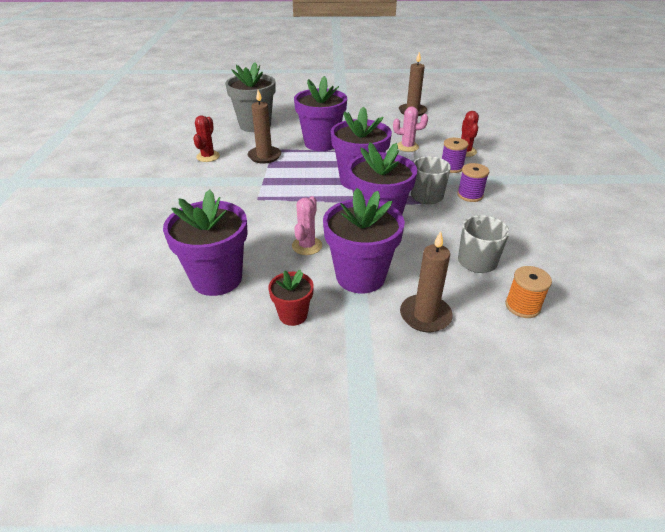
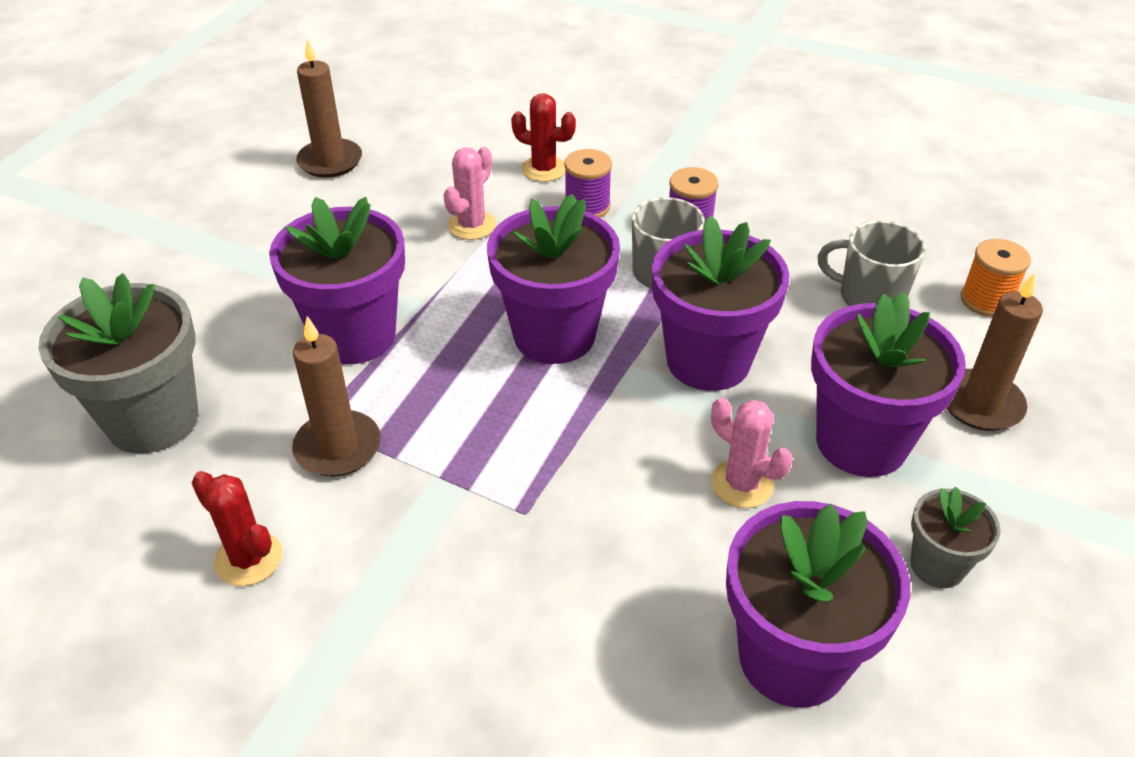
camera: 65 degrees left, 5 degrees up
red flower pot [268,270,314,326] -> grey flower pot [910,486,1001,588]

